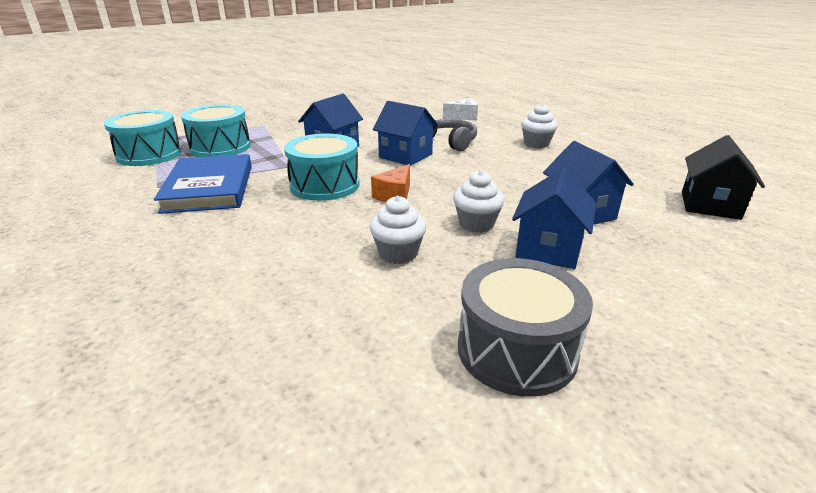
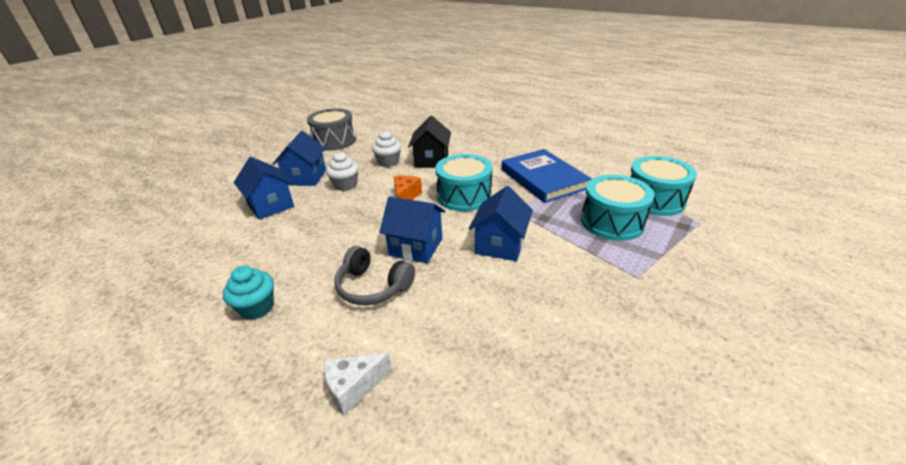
camera: 165 degrees right, 5 degrees up
white cupcake [521,103,558,148] -> turquoise cupcake [223,266,274,320]
black house [682,135,765,220] -> black house moved to [408,116,451,168]

